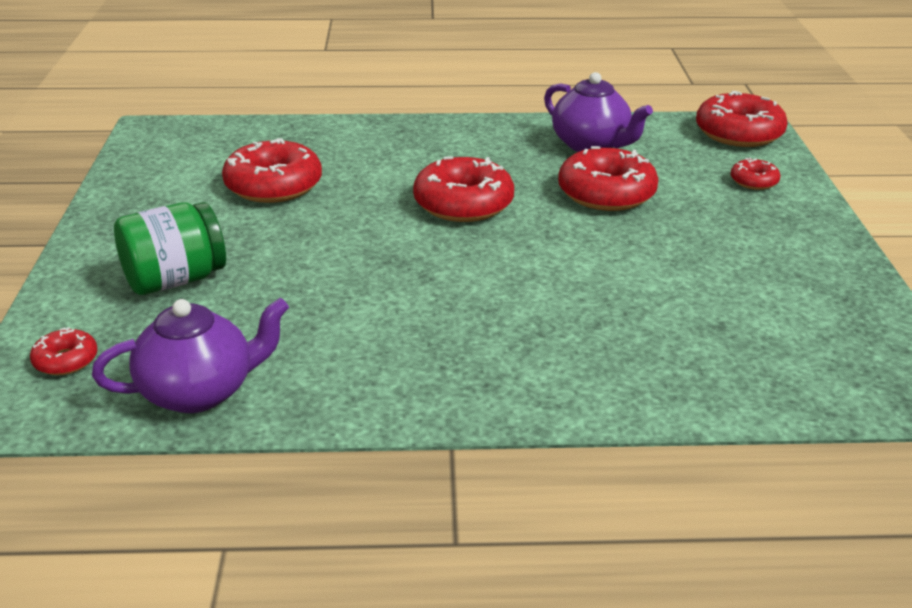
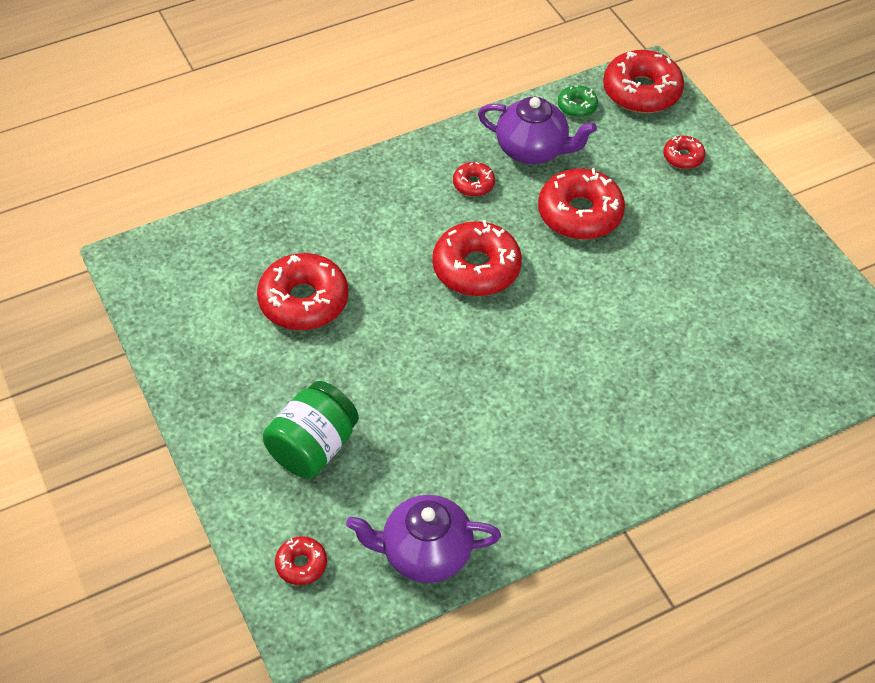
camera: 25 degrees left, 20 degrees up
purple teapot [92,298,289,413] -> purple teapot turned 135 degrees counterclockwise [346,495,501,583]
none -> red donut [453,162,495,196]
none -> green donut [558,85,598,117]

